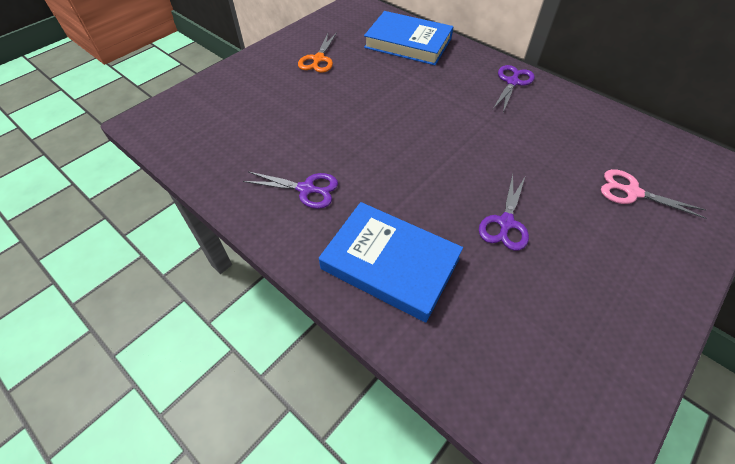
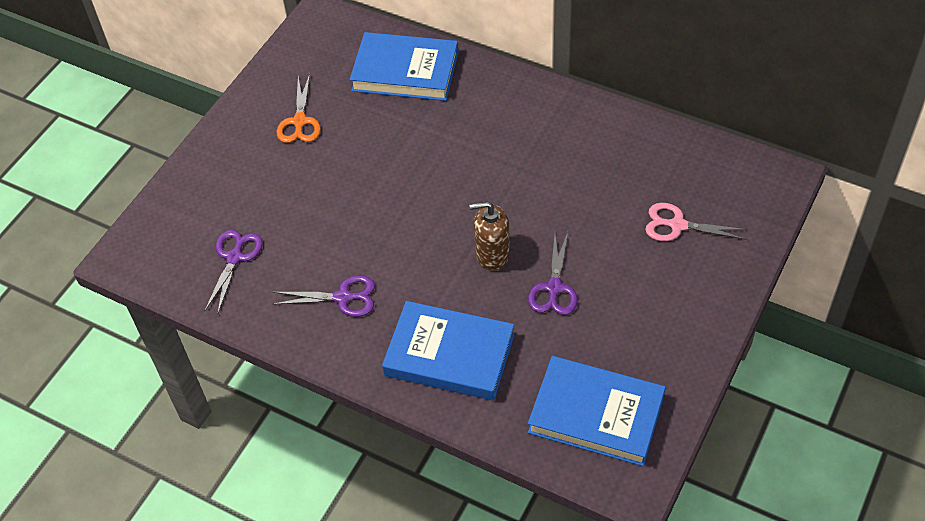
camera: 10 degrees left, 0 degrees up
purple scissors [493,65,535,112] -> purple scissors moved to [205,230,263,313]
none -> brown soap dispenser [470,201,510,271]
none -> blue book [528,356,666,466]

